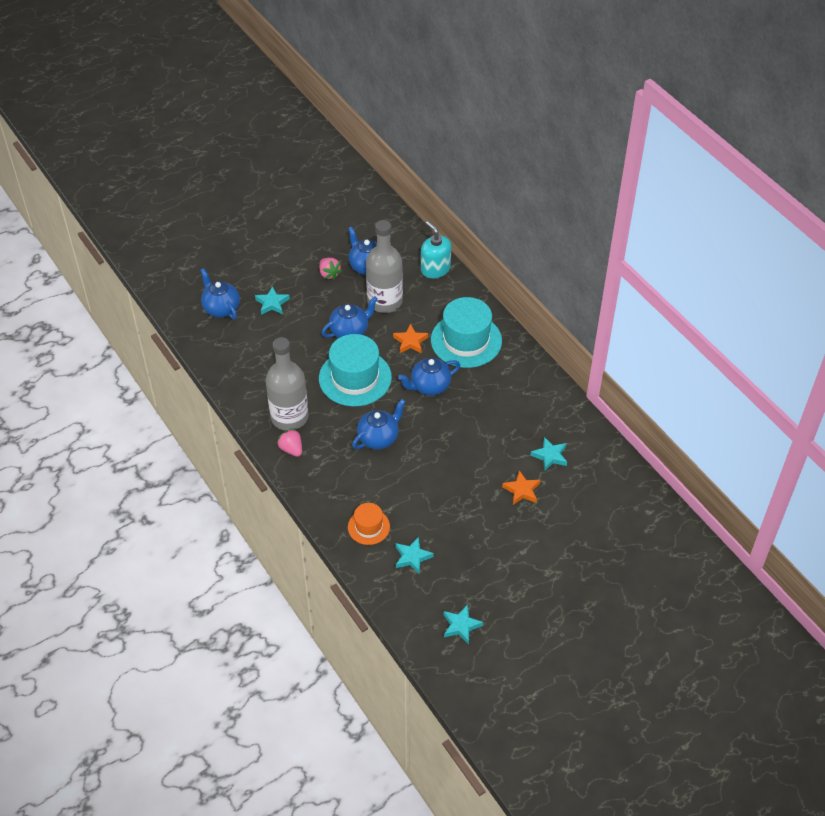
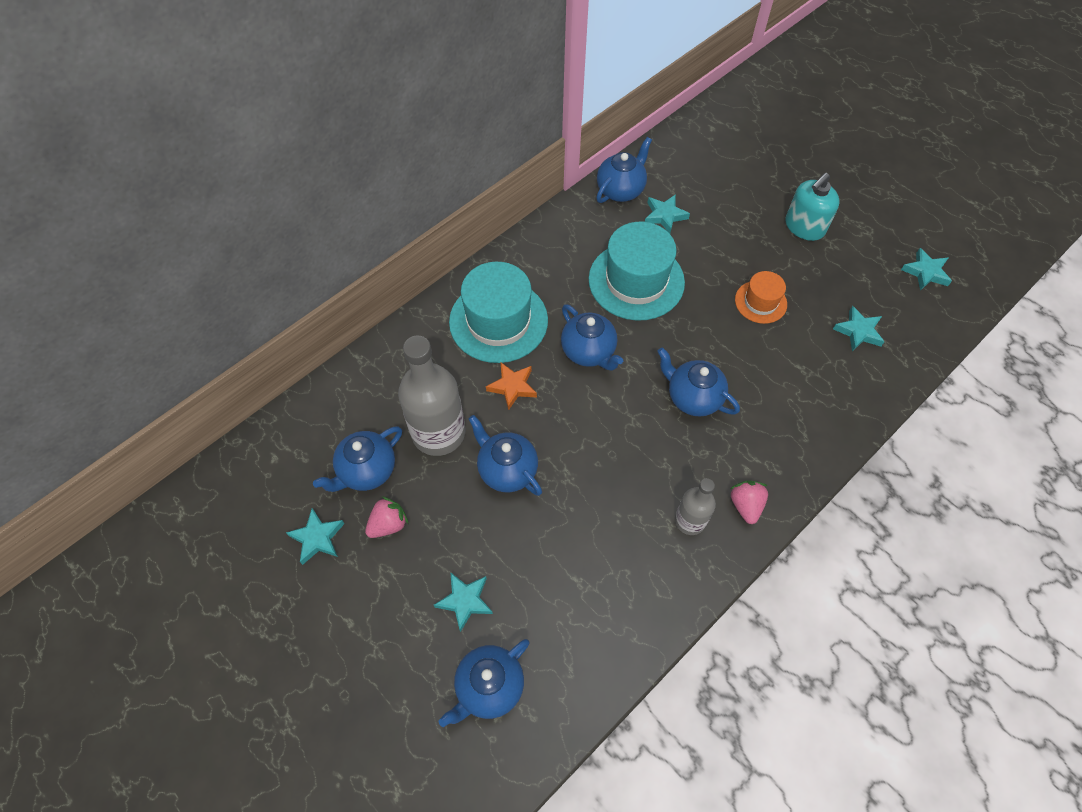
camera: 100 degrees left, 10 degrees up
grey bottle [266,337,308,431] -> grey bottle [675,478,716,535], size x0.55
pink strawberry [276,428,302,457] -> pink strawberry turned 135 degrees clockwise [730,480,768,524]
turquoise hat [319,334,392,406] -> turquoise hat moved to [589,222,685,321]
orange hat [348,503,390,545] -> orange hat moved to [735,271,787,324]
turquoise soap dispenser [421,221,451,278] -> turquoise soap dispenser moved to [785,173,840,241]
orange star [502,470,540,505] -> none
none -> turquoise star [286,508,345,565]
none -> blue teapot [596,137,652,203]

